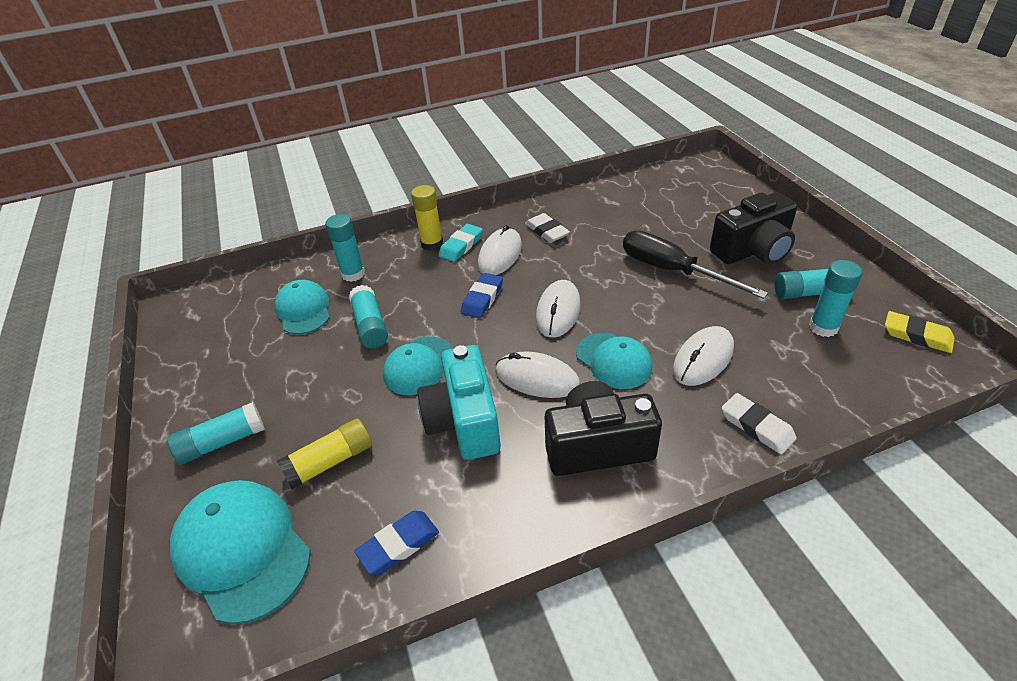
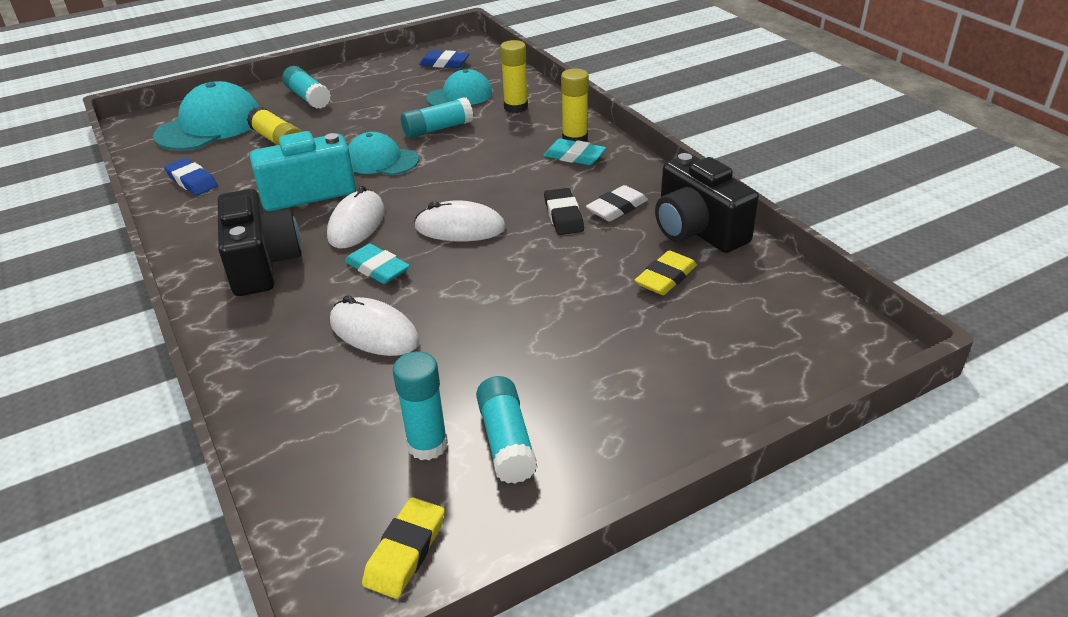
camera: 80 degrees right, 5 degrees down
turquoise glue stick [325,214,365,282] -> yellow glue stick [500,40,528,113]
blue eraser [461,273,503,319] -> blue eraser moved to [419,50,470,68]
white mouse [478,225,522,275] -> none
turquoise cap [576,333,652,389] -> turquoise eraser [345,243,410,284]
black screwdriver [623,231,768,299] -> none
black camera [710,192,797,264] -> black camera moved to [655,153,759,253]
white eraser [721,393,797,454] -> none
none -> black eraser [544,188,584,235]
none -> yellow eraser [635,250,697,295]

